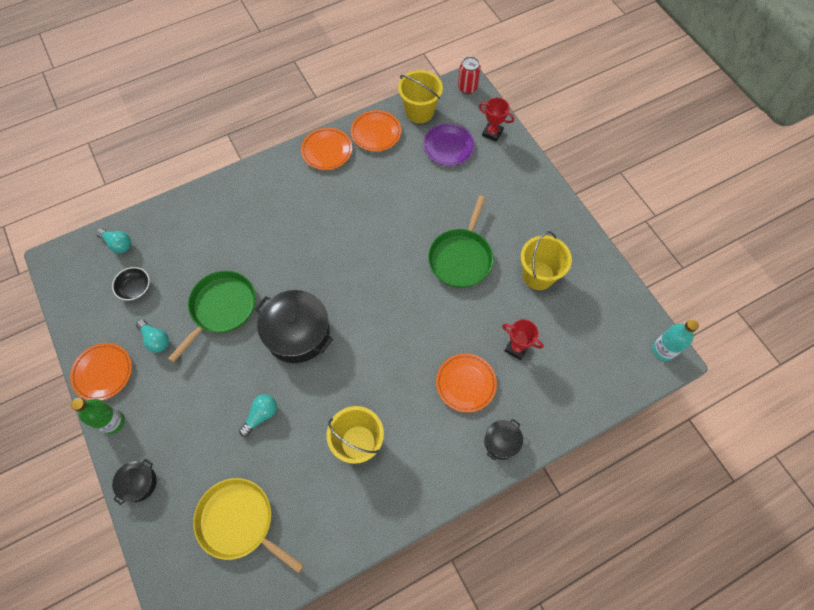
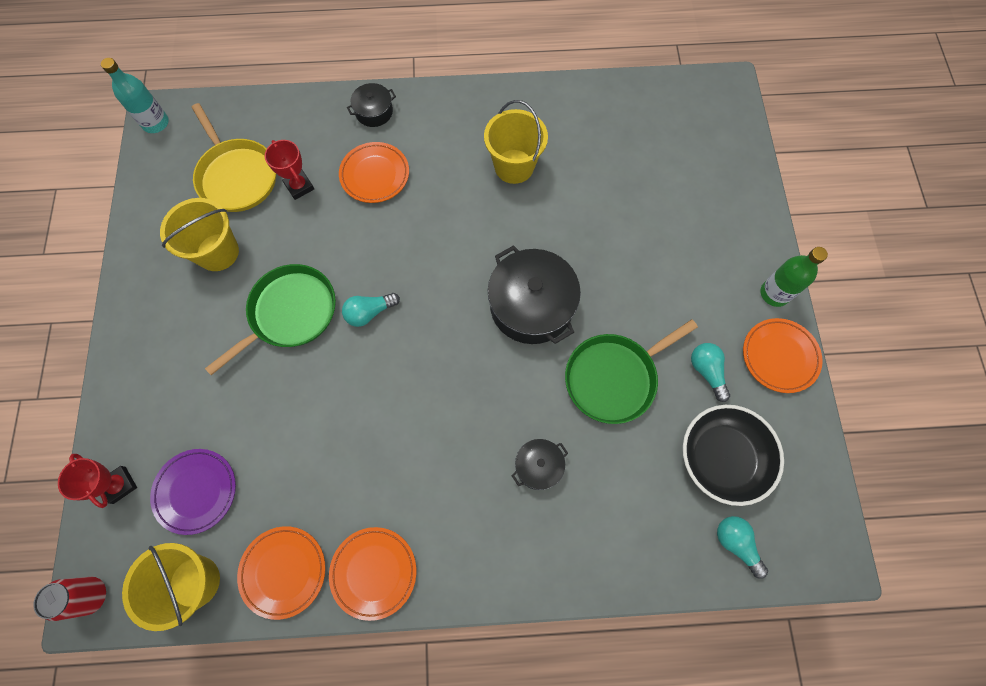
camera: 155 degrees left, 5 degrees up
black bowl [112,267,150,301] -> black bowl [683,405,784,506], size x1.83
black pot [112,459,157,505] -> black pot moved to [512,439,568,490]
yellow pan [193,478,304,573] -> yellow pan moved to [192,103,276,212]
turquoise light bulb [239,394,277,437] -> turquoise light bulb moved to [342,293,400,327]

